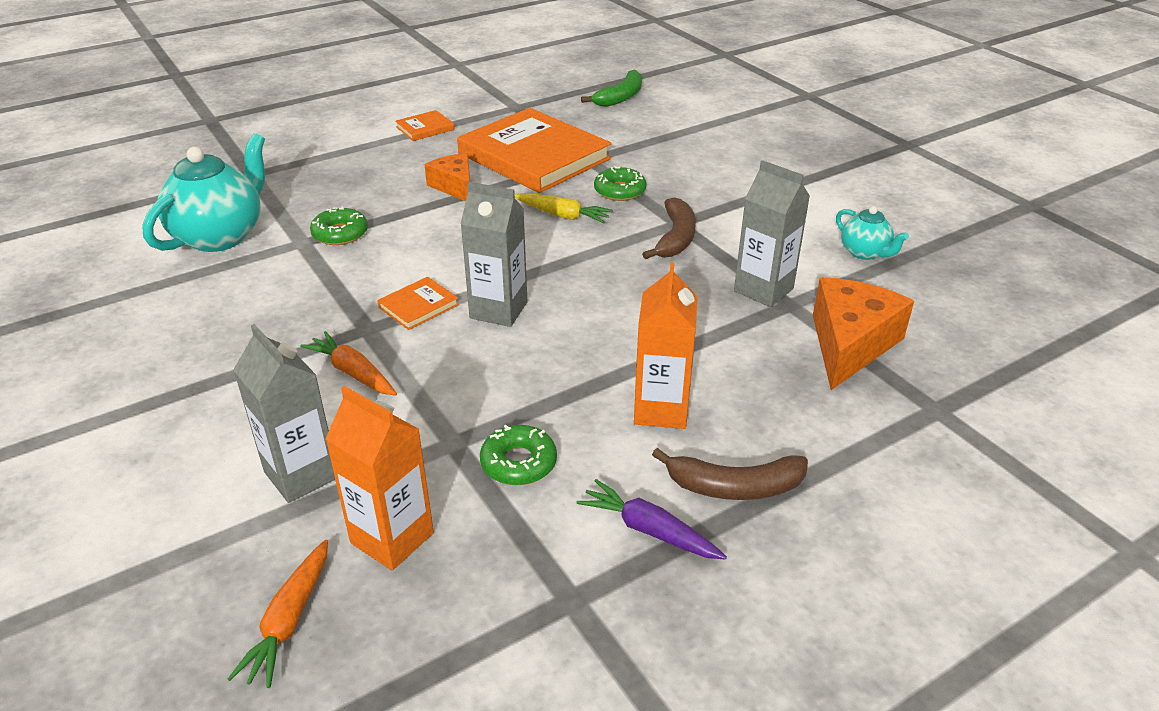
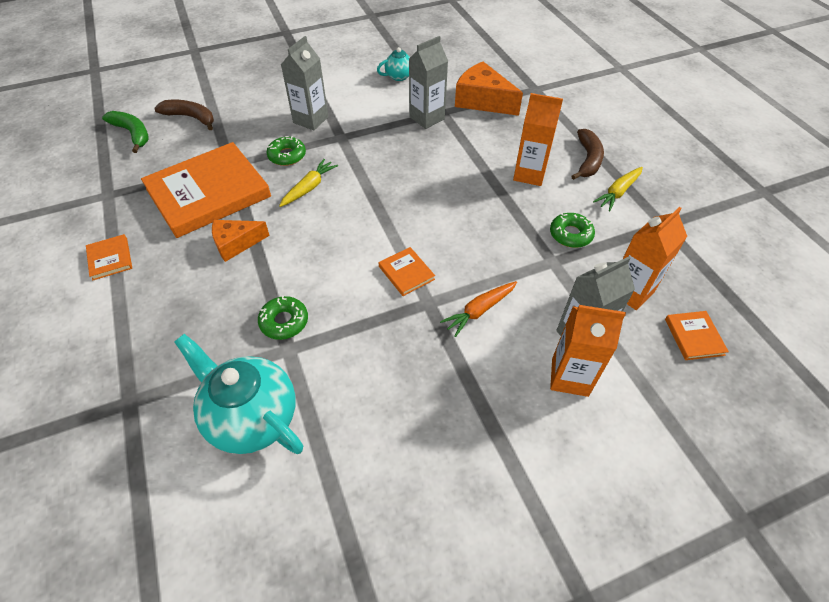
camera: 80 degrees left, 15 degrees up
orange carrot [228,539,328,688] -> orange book [665,311,729,360]
grey carton [461,182,528,327] -> grey carton moved to [281,36,328,130]
purple carrot [577,479,727,560] -> yellow carrot [593,167,643,211]
brown banana [642,197,696,259] -> brown banana moved to [154,100,214,130]
none -> orange carton [550,305,626,397]

